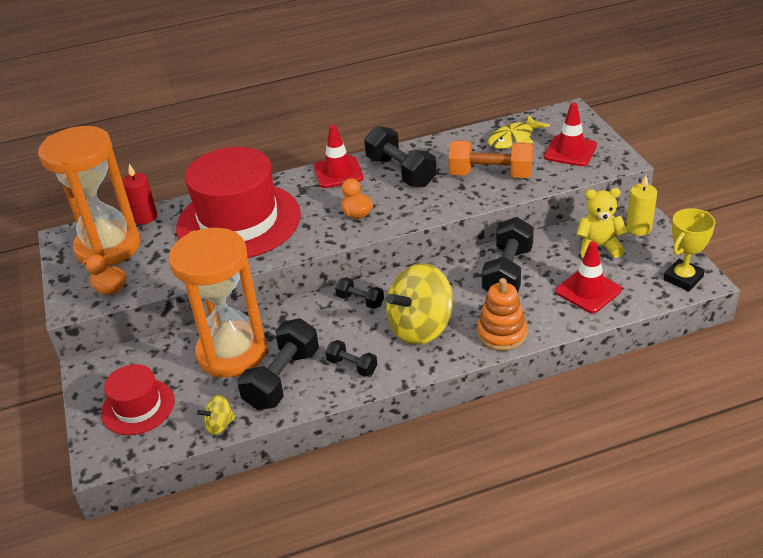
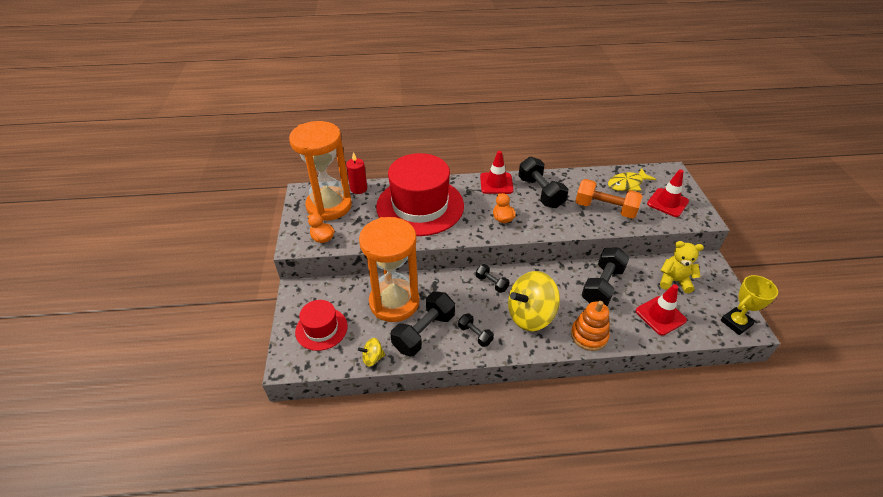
camera: 10 degrees right, 5 degrees up
yellow candle [626,175,657,236] -> none

